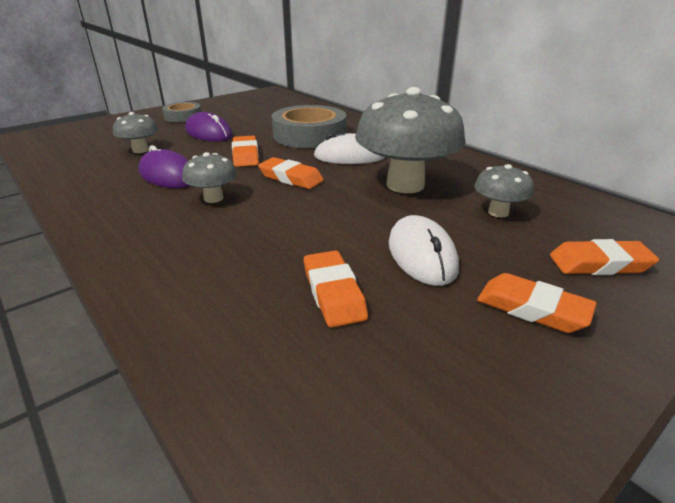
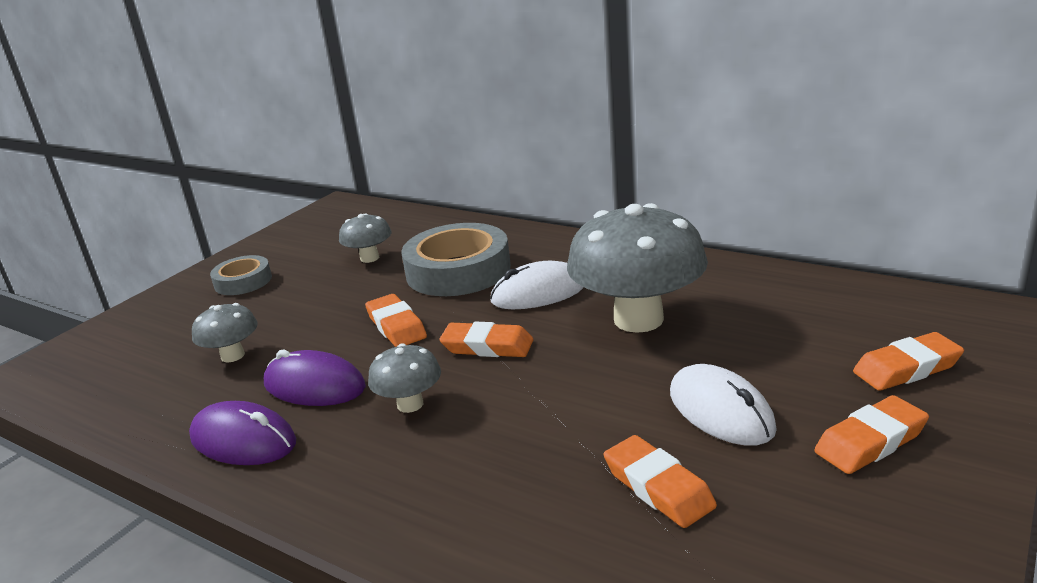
camera: 15 degrees left, 5 degrees down
purple mouse [185,112,233,142] -> purple mouse moved to [189,401,296,465]
grey mushroom [474,164,534,217] -> grey mushroom moved to [339,213,391,263]
orange eraser [477,273,597,333] -> orange eraser turned 45 degrees counterclockwise [814,395,929,474]

